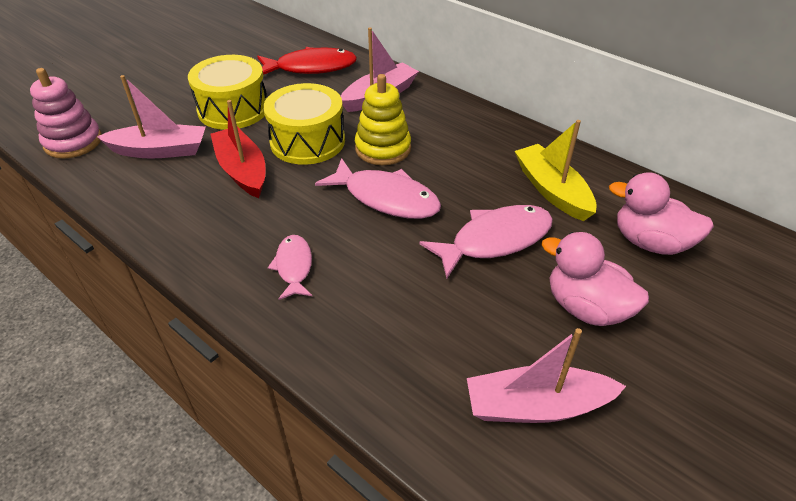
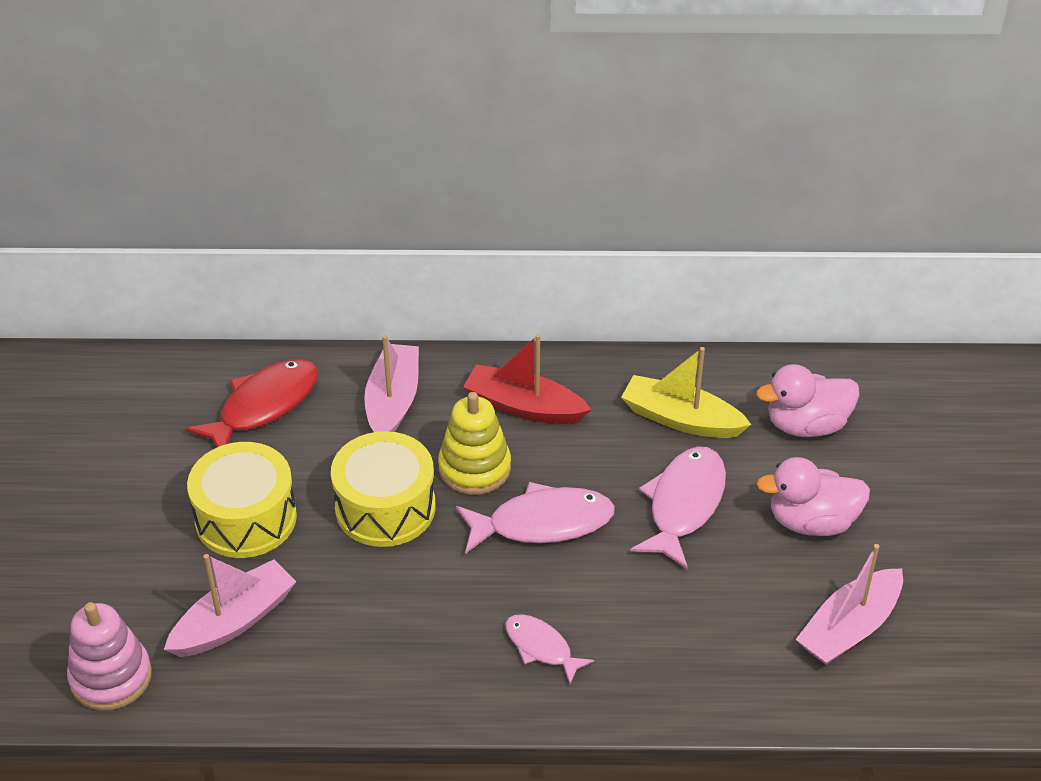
camera: 40 degrees left, 0 degrees up
red boat [210,100,266,198] -> red boat moved to [463,334,591,424]

